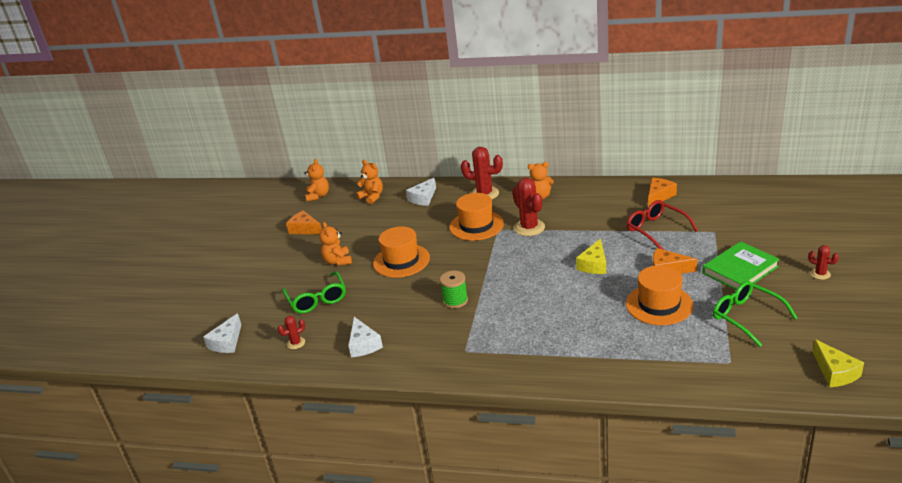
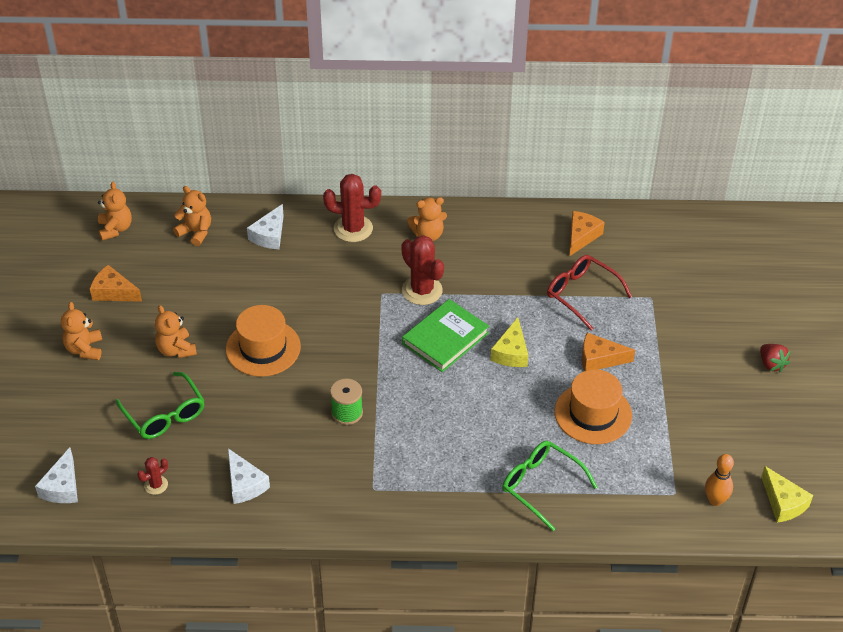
camera: 15 degrees left, 15 degrees up
orange hat [449,193,504,241] -> none
green book [703,241,780,290] -> green book moved to [402,299,489,372]
green glasses [713,281,797,347] -> green glasses moved to [502,441,597,531]
red cactus [808,245,839,280] -> red strawberry [760,344,791,372]
none -> orange teddy bear [61,302,102,360]
none -> orange bowling pin [705,454,734,506]

